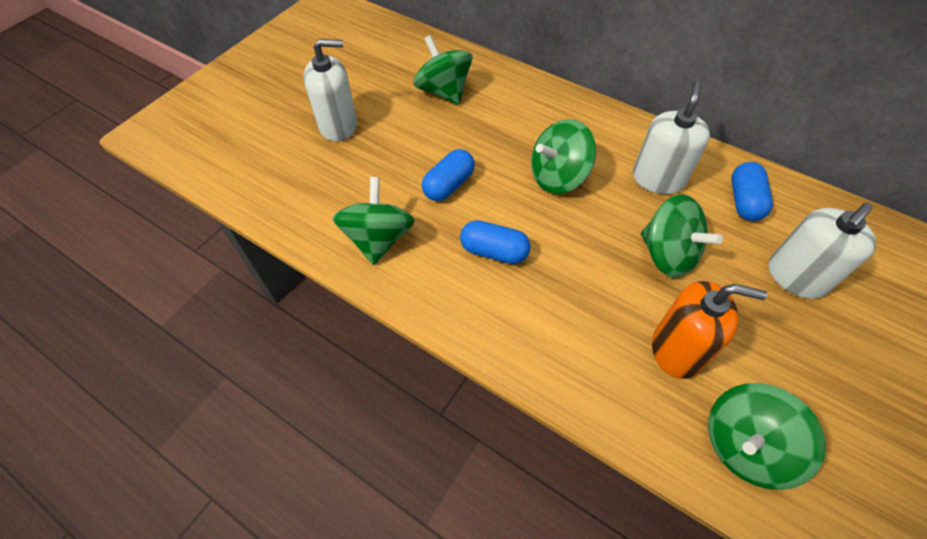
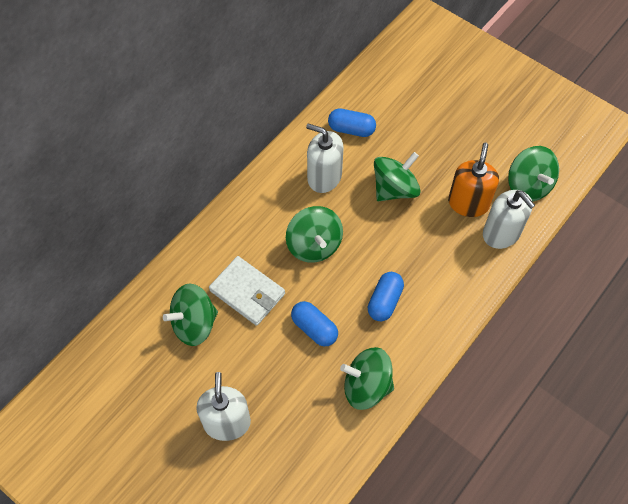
camera: 85 degrees left, 5 degrees up
white soap dispenser [768,203,876,299] -> white soap dispenser moved to [483,190,535,249]
none -> white wallet [209,256,285,326]

